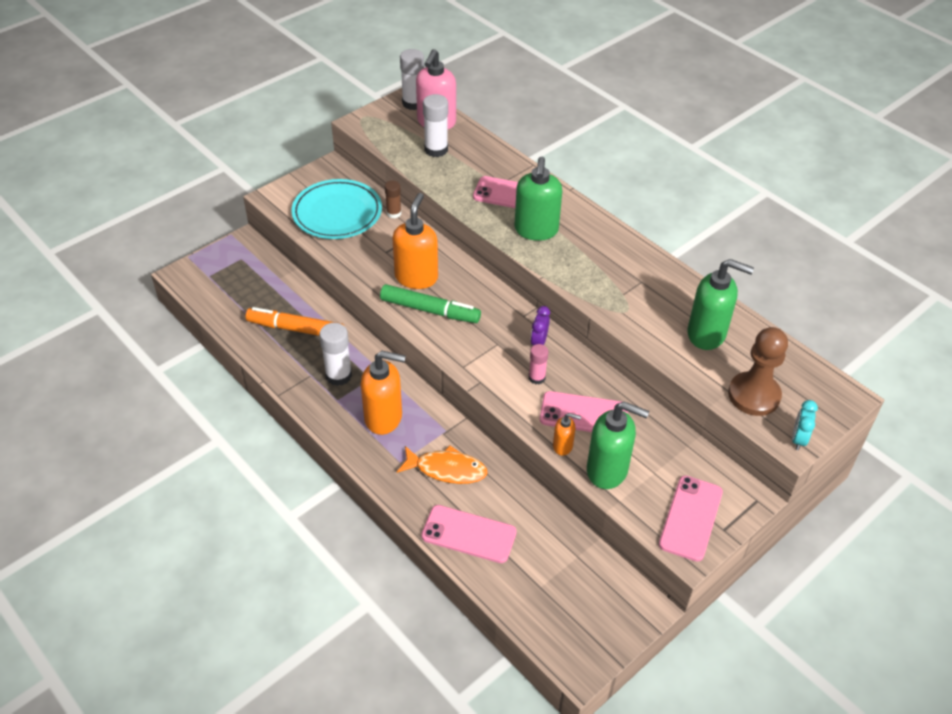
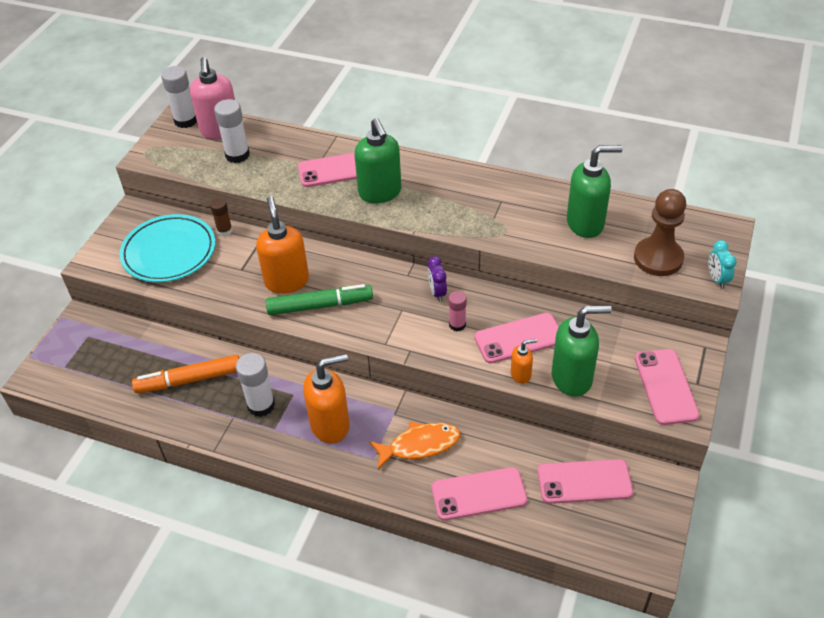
camera: 25 degrees left, 0 degrees up
none -> pink phone [538,459,633,504]

